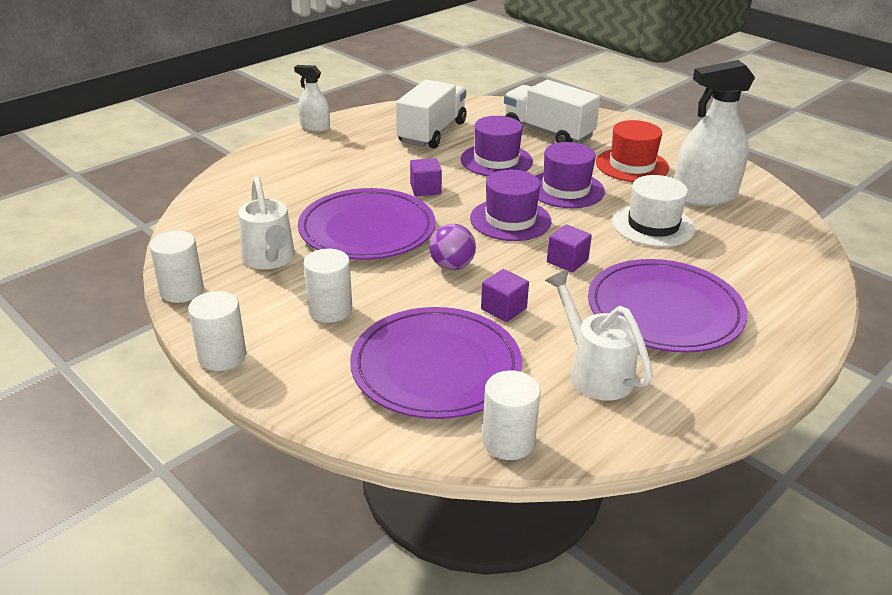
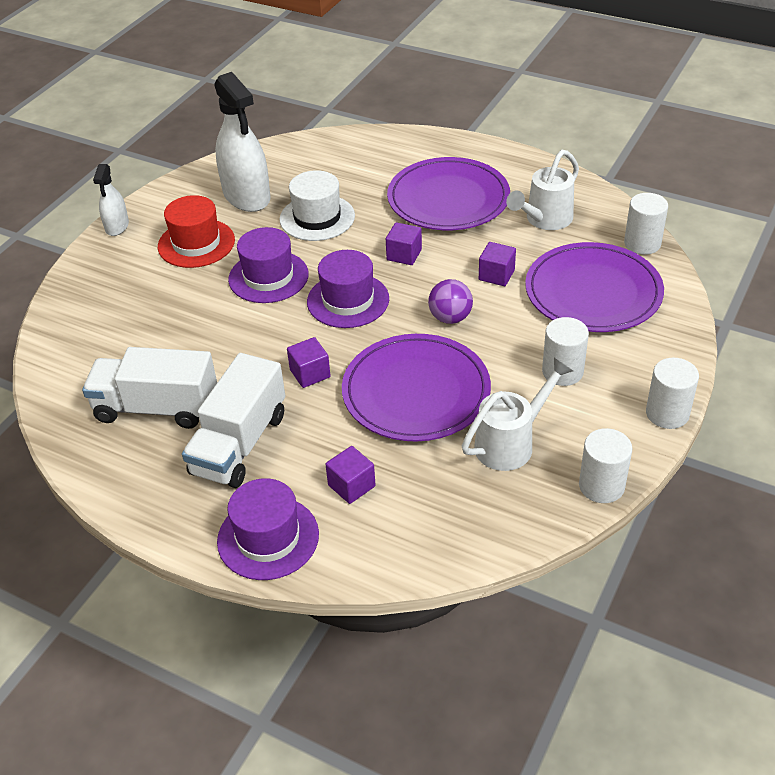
camera: 105 degrees left, 10 degrees up
white spray bottle [294,65,330,132] -> white spray bottle moved to [93,164,129,236]
purple hat [461,116,533,176] -> purple hat moved to [217,478,319,580]
white truck [504,80,600,144] -> white truck moved to [182,353,285,488]
none -> purple cube [325,446,376,504]

